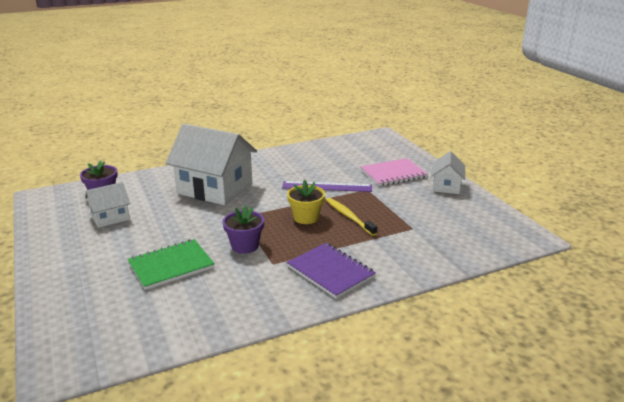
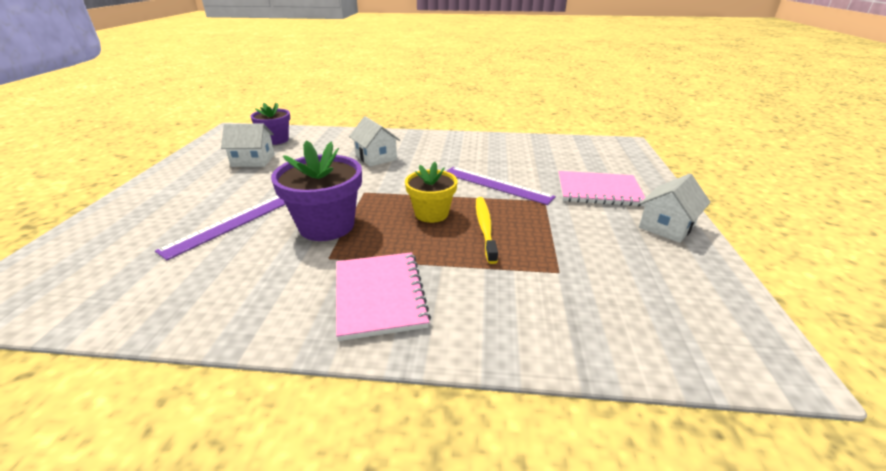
camera: 30 degrees right, 5 degrees up
green notebook [127,239,215,290] -> purple ruler [155,196,286,260]
white house [166,124,257,205] -> white house [349,116,400,167], size x0.51
purple flower pot [223,205,264,254] -> purple flower pot [271,140,362,241], size x1.54
purple notebook [287,243,376,299] -> pink notebook [336,252,431,341]

